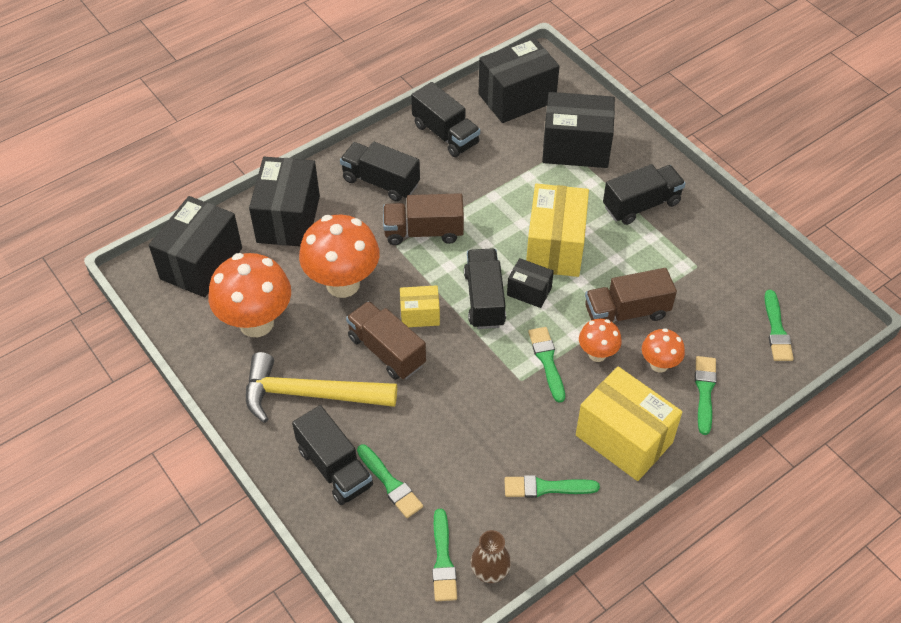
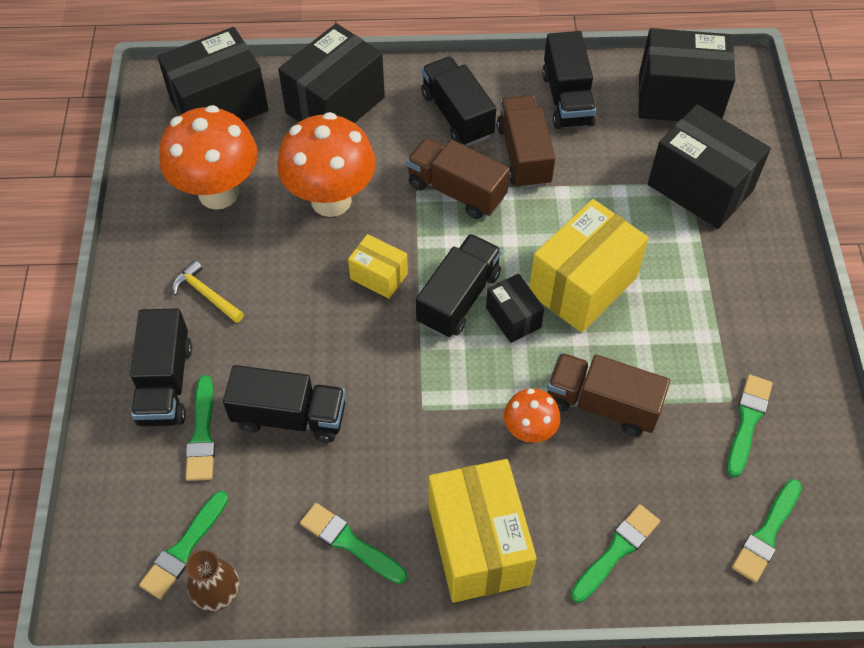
camera: 35 degrees right, 5 degrees up
yellow hammer [246,352,397,423] -> yellow hammer [172,260,244,323], size x0.47
brown truck [346,301,426,380] -> brown truck moved to [497,95,555,189]
green brush [528,327,565,403] -> green brush moved to [727,375,773,477]
black truck [603,164,686,225] -> black truck moved to [223,365,346,443]
orange mushroom [642,328,685,372] -> none

